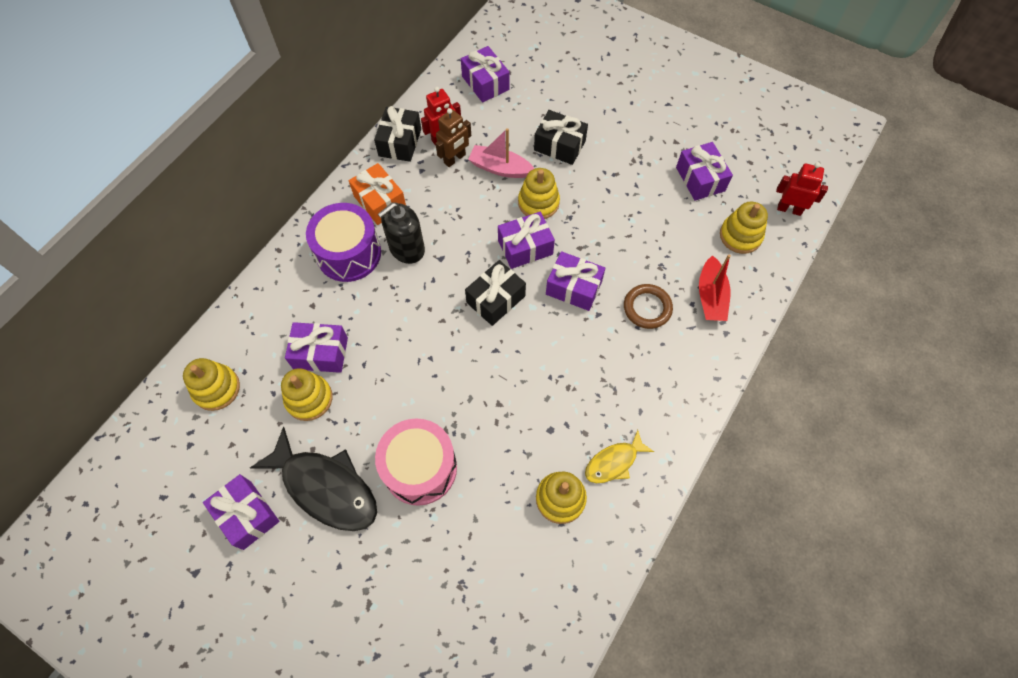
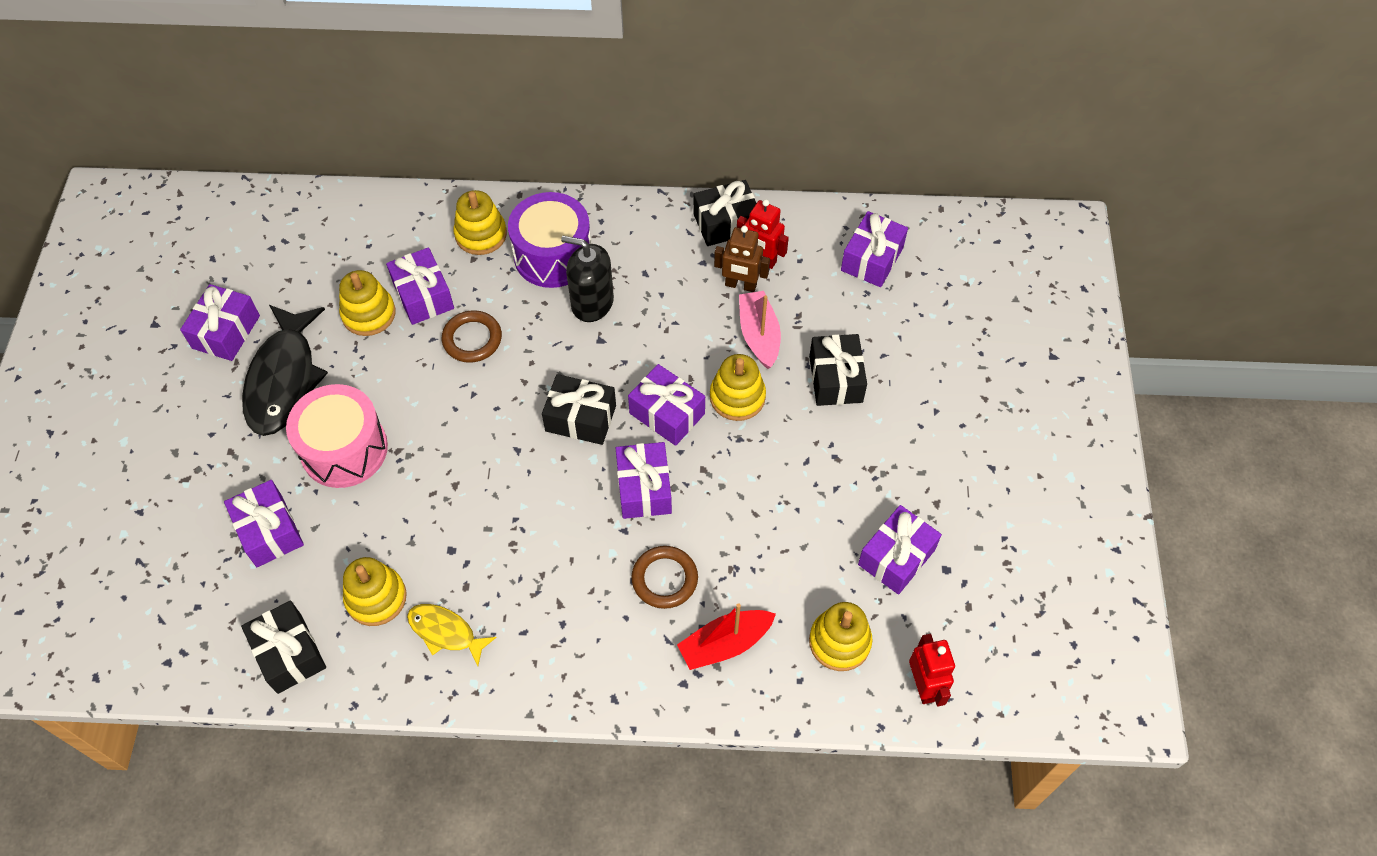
camera: 60 degrees right, 5 degrees down
yellow stacking toy [183,358,240,411] -> yellow stacking toy moved to [454,190,507,255]
orange gift [349,163,406,225] -> none
none -> purple gift [224,480,304,567]
none -> black gift [241,601,326,694]
none -> brown ring [442,310,502,363]

